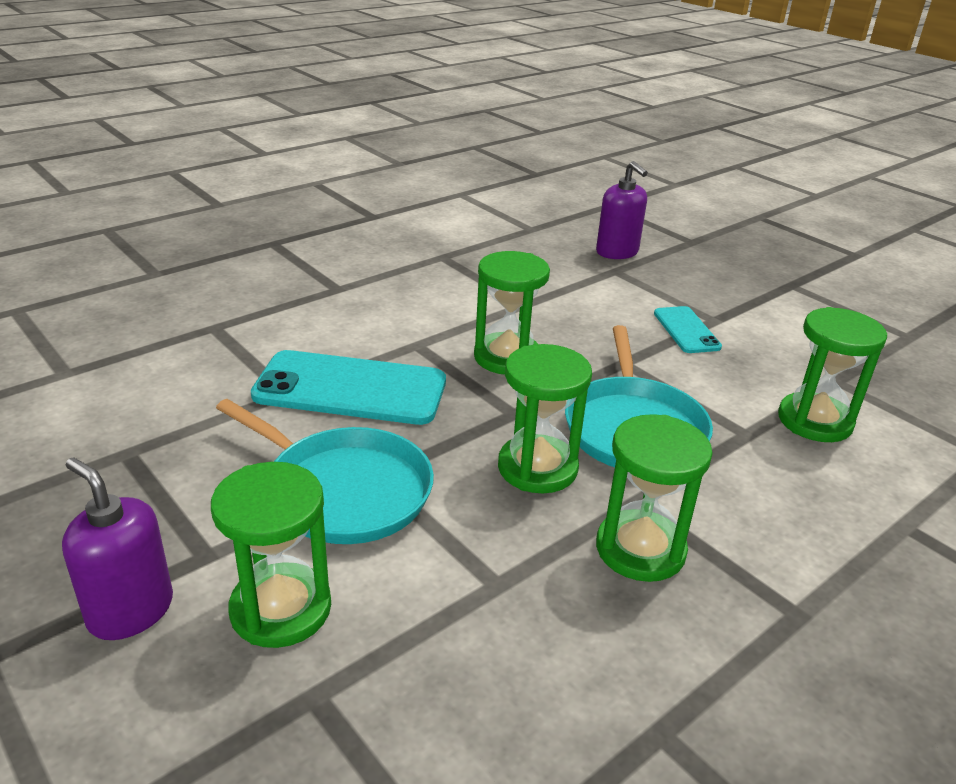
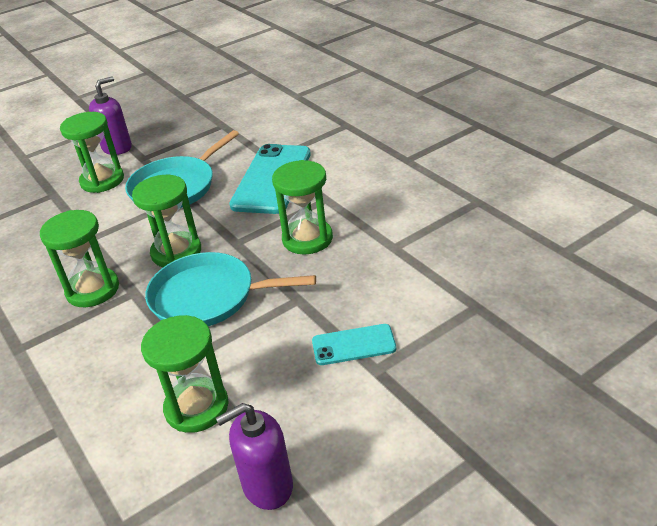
camera: 100 degrees right, 5 degrees up
purple soap dispenser [596,161,648,259] -> purple soap dispenser moved to [216,403,293,510]

